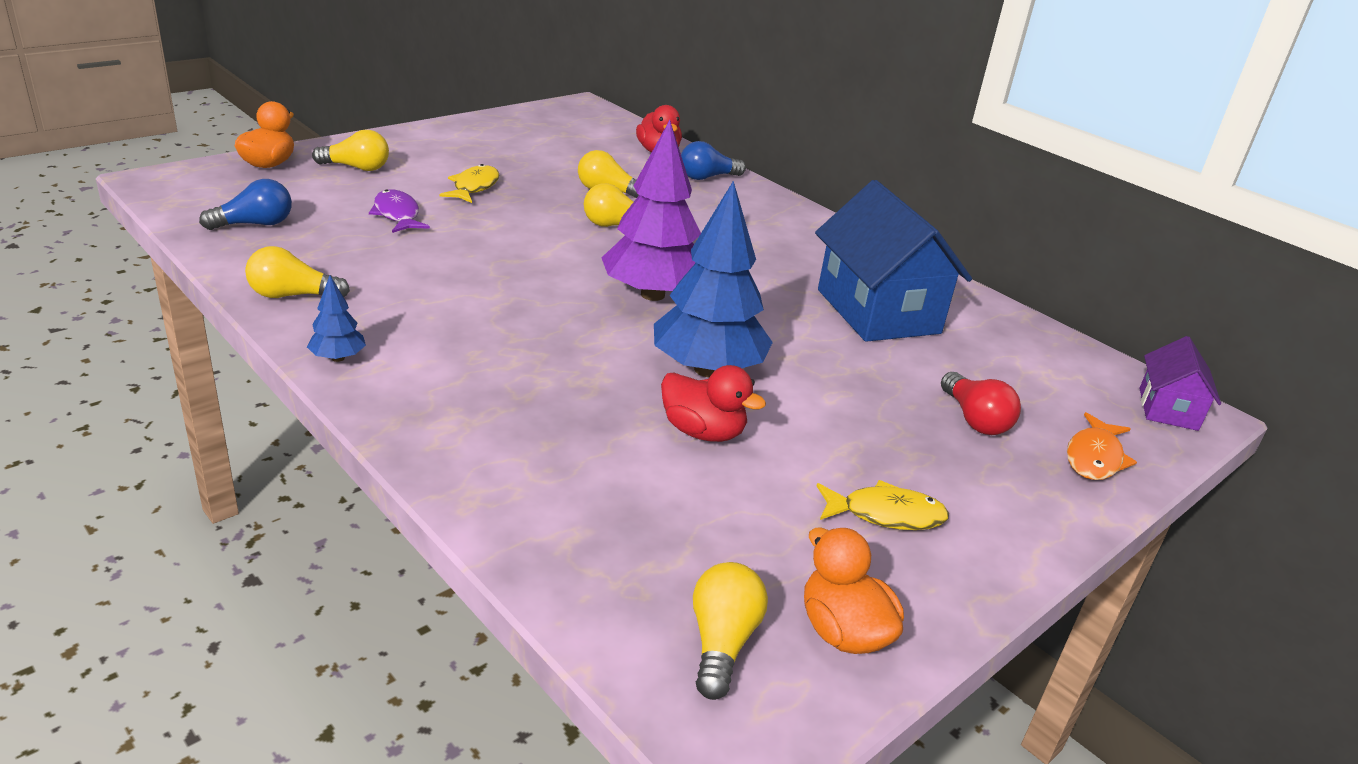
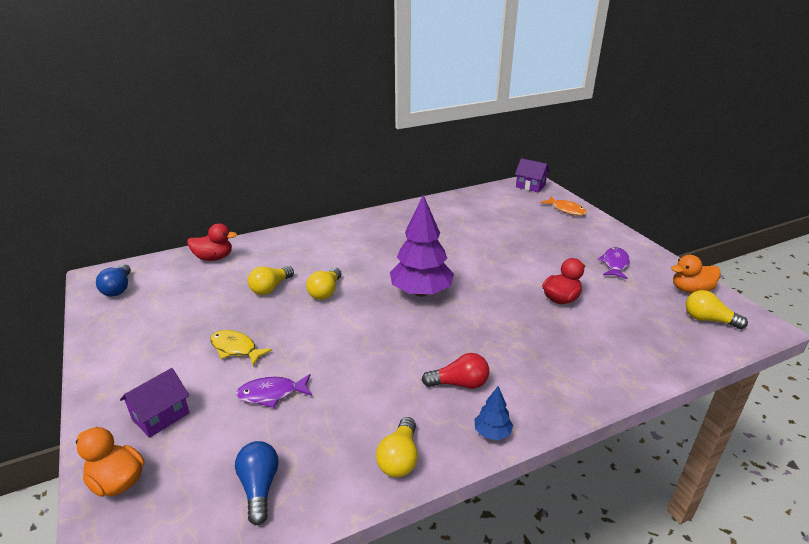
camera: 70 degrees left, 0 degrees up
yellow light bulb [312,130,389,171] -> purple house [120,368,190,438]
blue tree [654,181,773,377] -> none
blue light bulb [681,141,746,180] -> blue light bulb moved to [96,264,131,296]
blue house [815,180,972,342] -> none
yellow fish [816,480,949,530] -> purple fish [598,247,630,279]
red light bulb [941,372,1021,435] -> red light bulb moved to [421,353,489,389]

